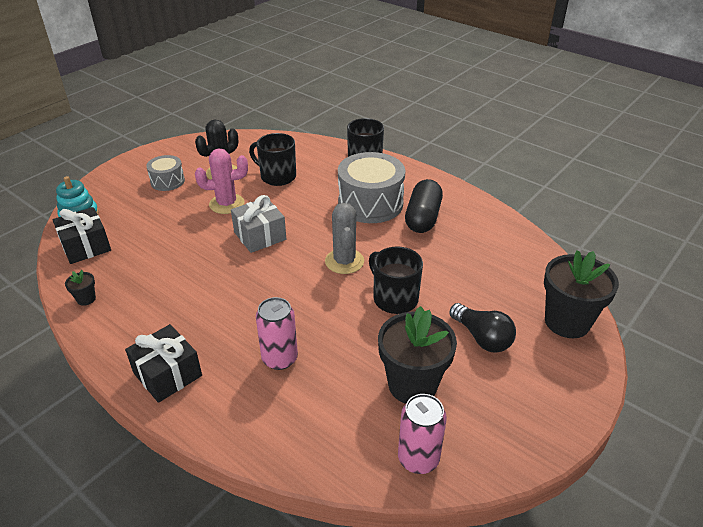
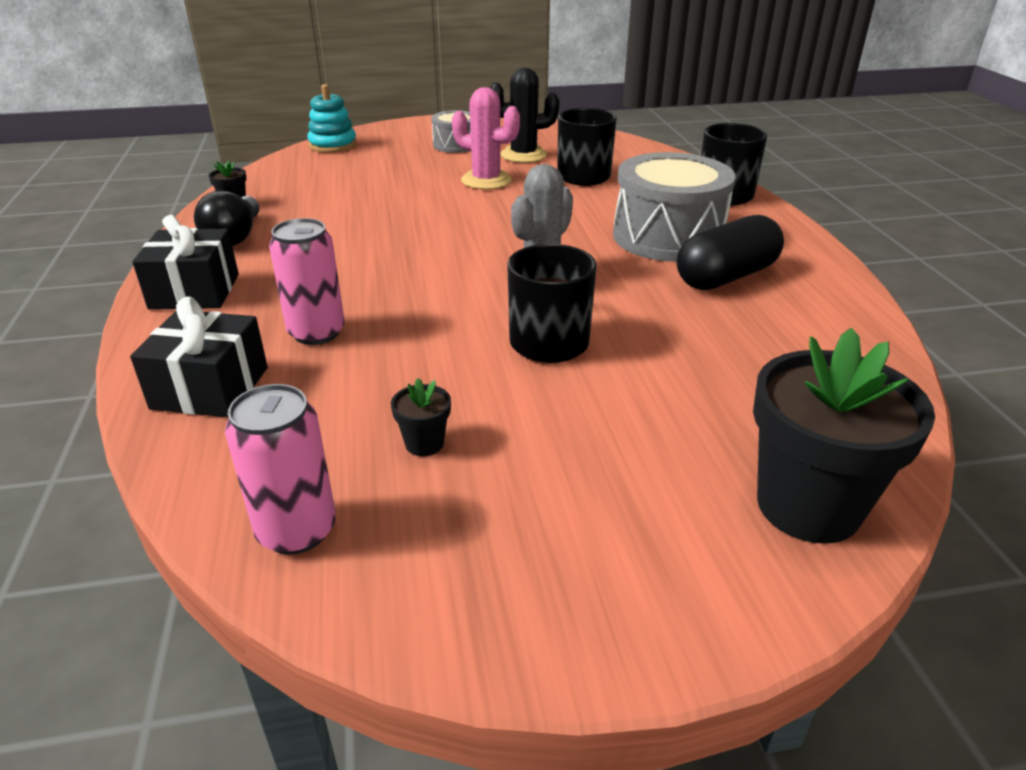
camera: 40 degrees right, 5 degrees down
black gift [53,207,111,264] -> black gift moved to [130,297,268,418]
grey gift [231,195,286,253] -> none
black flower pot [378,306,457,404] -> black flower pot [391,378,451,456], size x0.42
black light bulb [449,303,516,353] -> black light bulb moved to [194,190,260,246]

